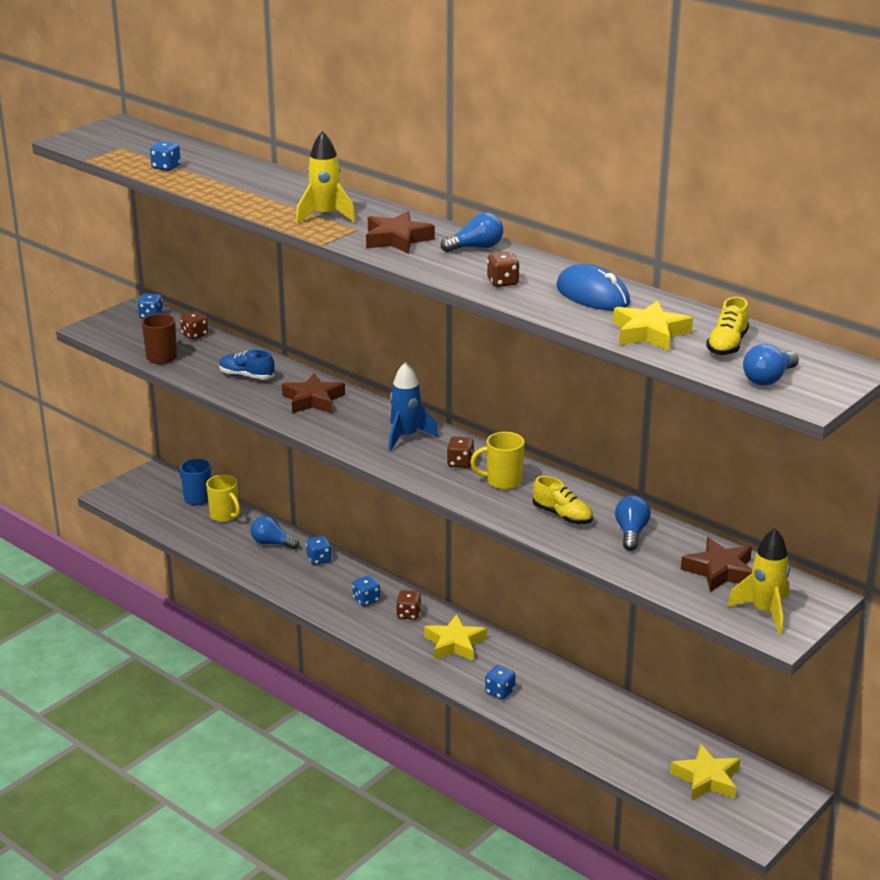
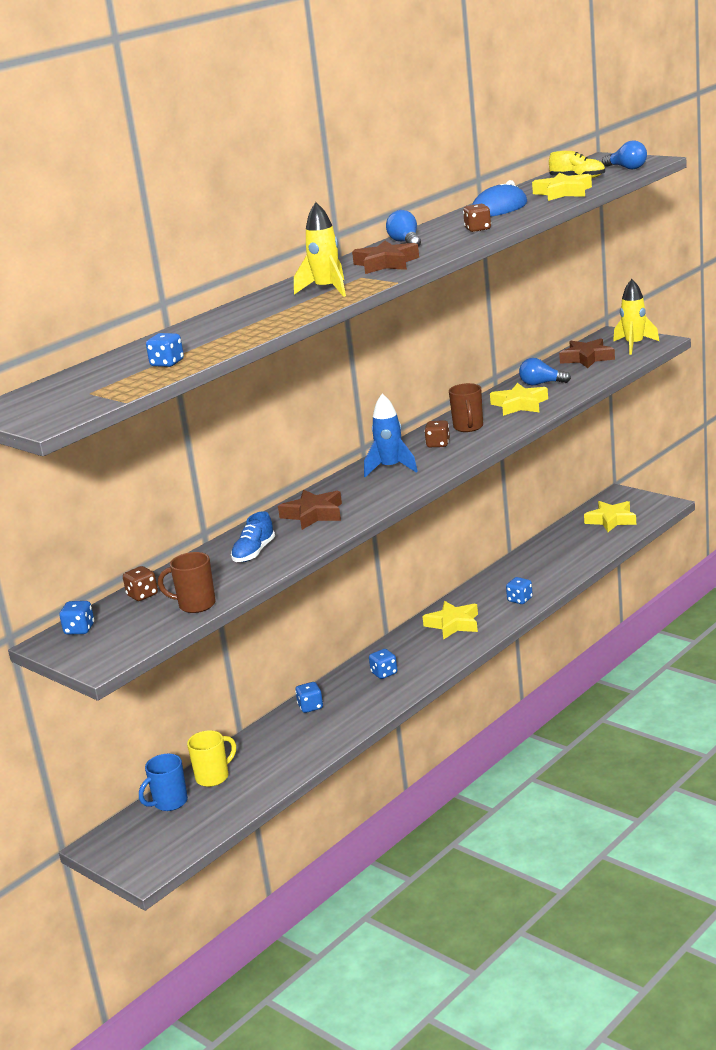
camera: 85 degrees left, 5 degrees down
blue light bulb [250,516,300,550] -> none
brown dice [396,590,421,620] -> none
yellow mug [470,432,525,490] -> brown mug [449,383,483,432]
yellow shoe [533,476,593,524] -> yellow star [490,383,548,416]

